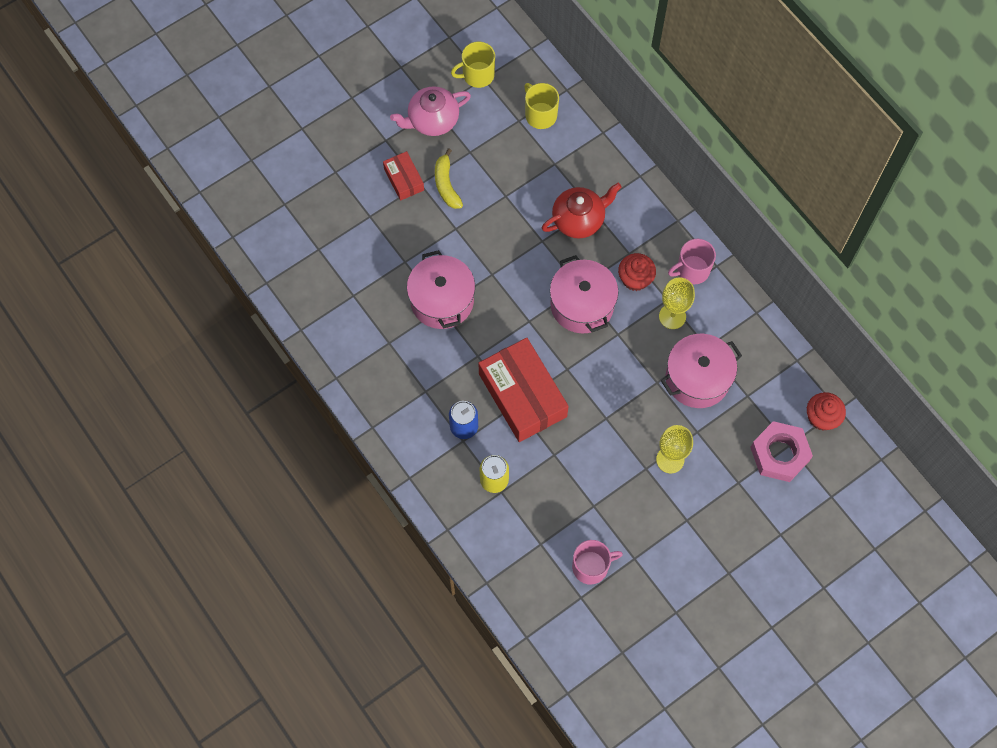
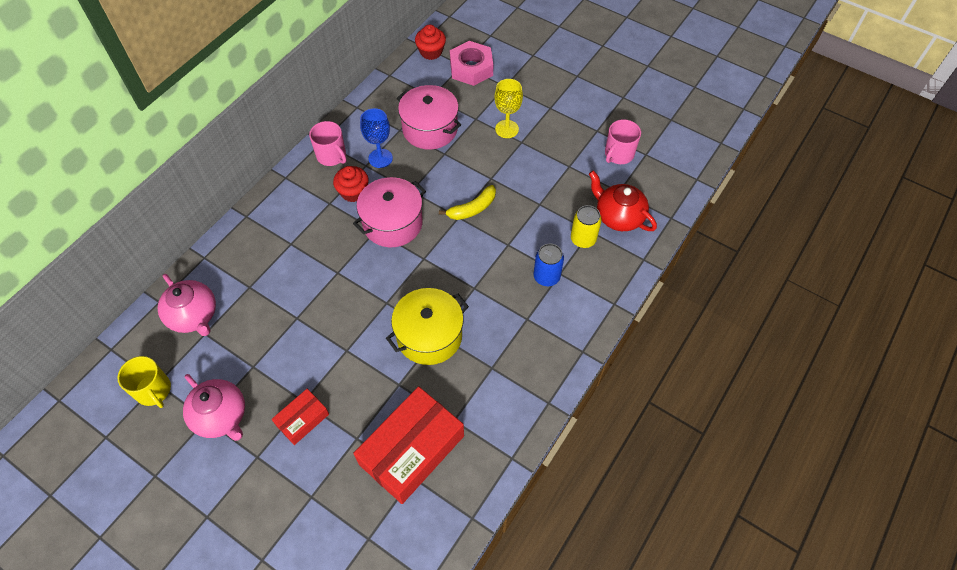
camera: 110 degrees left, 10 degrees down
pink pot [407,250,475,329] -> yellow pot [386,288,469,365]
yellow banana [435,148,463,209] -> yellow banana moved to [439,185,496,220]
red box [478,338,569,442] -> red box moved to [353,386,464,504]
yellow mug [524,83,559,129] -> pink teapot [158,274,216,336]
red teapot [542,183,622,239] -> red teapot moved to [589,171,657,231]
pink mug [572,540,623,585] -> pink mug turned 105 degrees counterclockwise [605,119,641,164]
yellow goblet [659,278,695,329] -> blue goblet [360,108,393,168]

